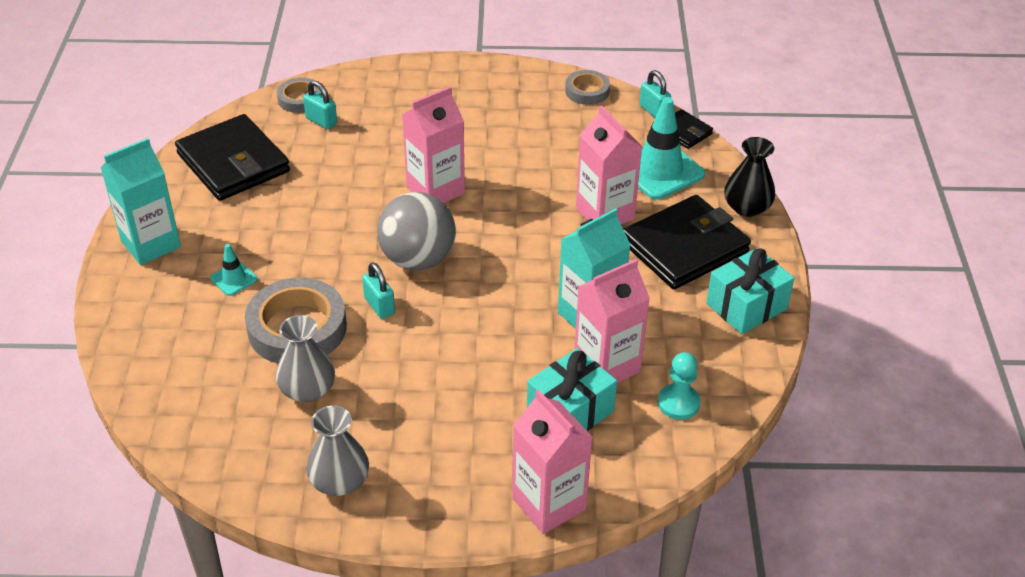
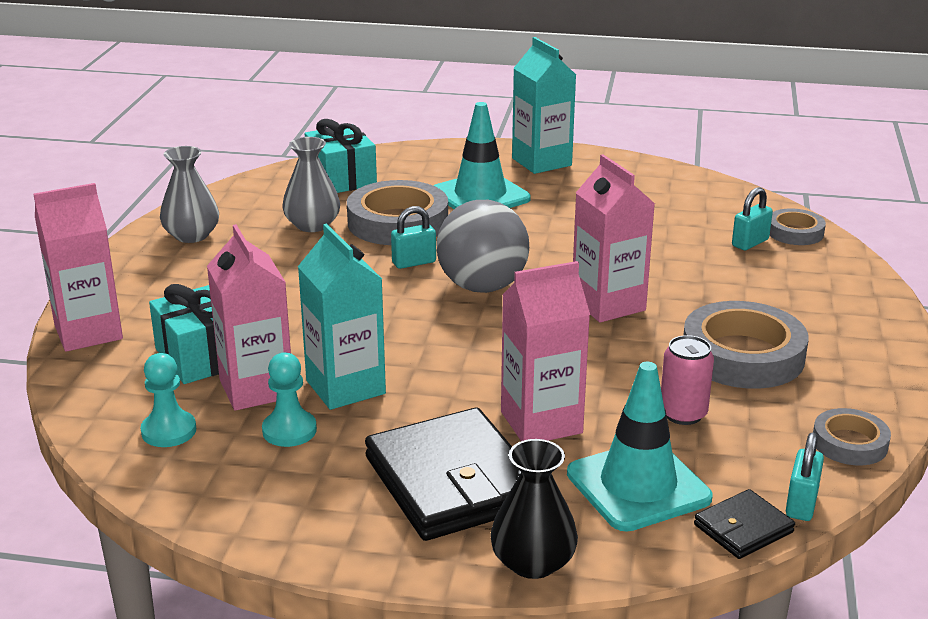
camera: 100 degrees right, 15 degrees down
black wallet [175,114,290,201] -> none
turquoise traffic cone [210,244,258,296] -> turquoise traffic cone [434,102,531,209], size x2.09
turquoise padlock [639,70,671,117] -> turquoise padlock turned 45 degrees counterclockwise [786,432,824,521]
turquoise gift [706,248,794,334] -> turquoise gift moved to [304,119,377,193]
none -> turquoise pawn [262,353,317,447]
none -> pink can [661,335,714,425]
none -> grey tape [683,301,808,389]

